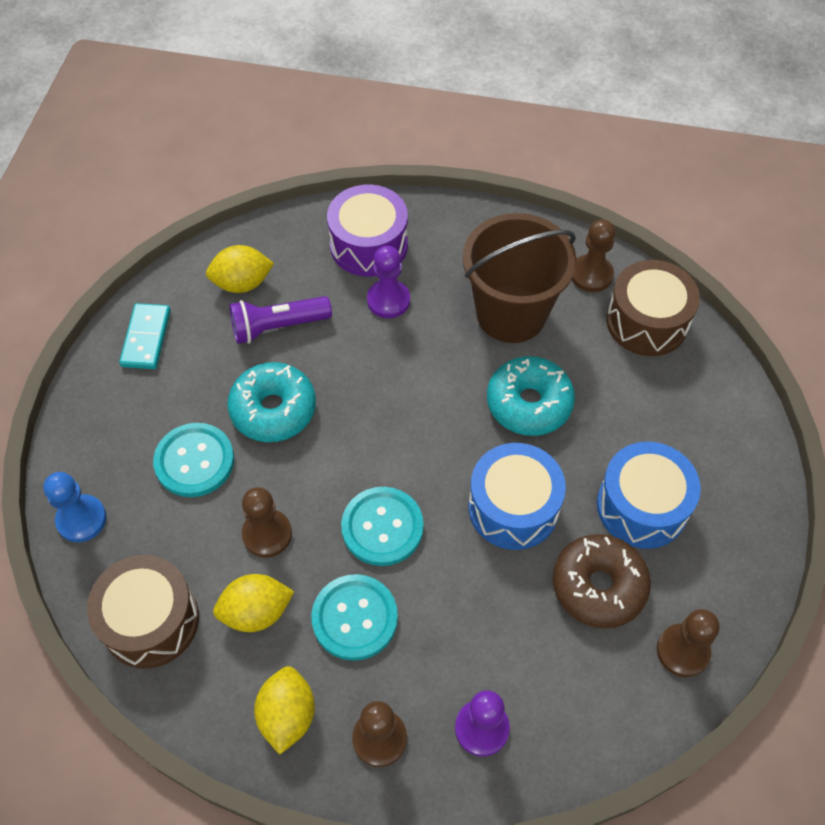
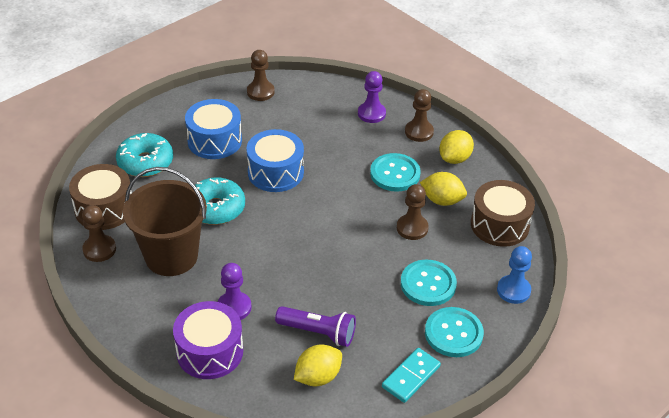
camera: 145 degrees left, 15 degrees down
yellow lemon [206,245,274,293] -> yellow lemon turned 60 degrees counterclockwise [294,344,342,386]
turquoise donut [227,362,316,442] -> turquoise donut moved to [116,133,173,177]
turquoise button [341,487,424,566] -> turquoise button moved to [425,307,484,357]
brown donut [553,534,651,628] -> none

